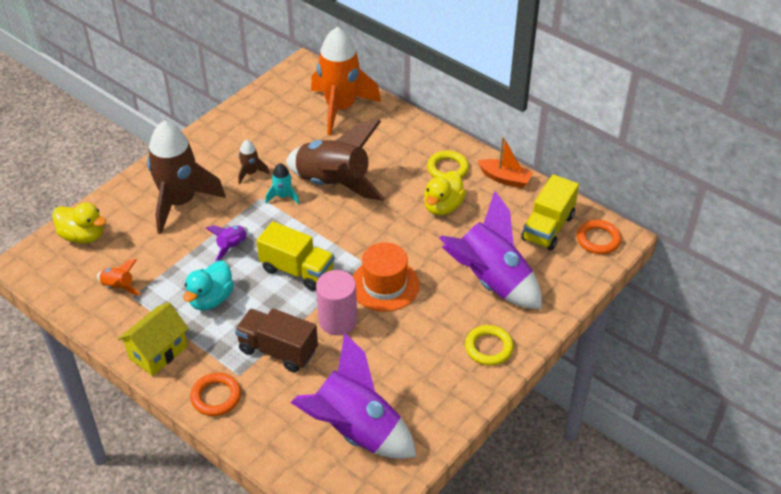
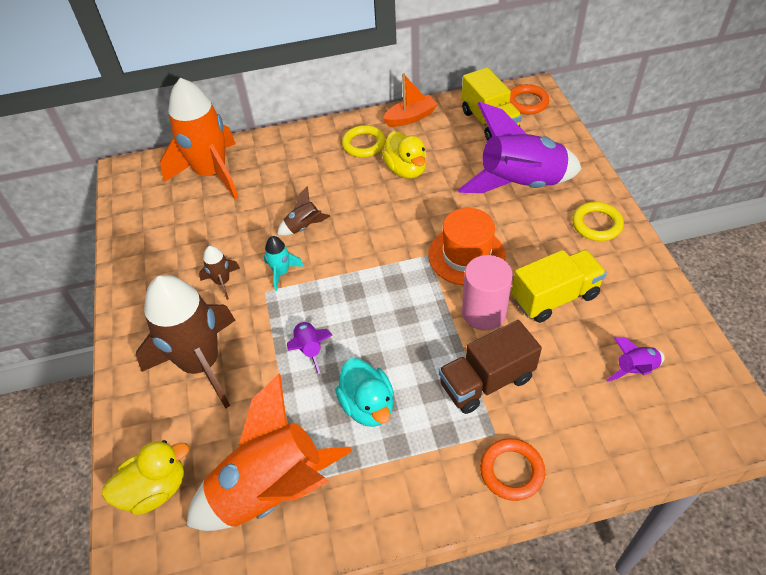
camera: 50 degrees left, 5 degrees up
orange rocket [97,259,141,295] -> orange rocket [186,373,352,531], size x2.34
yellow house [118,302,189,376] -> none
yellow truck [257,221,335,291] -> yellow truck moved to [511,250,607,323]
brown rocket [286,120,385,201] -> brown rocket [277,186,330,236], size x0.43
purple rocket [291,332,416,459] -> purple rocket [606,337,665,382], size x0.43

